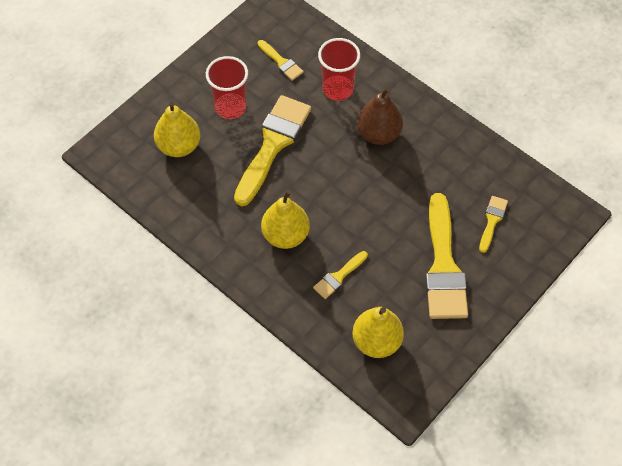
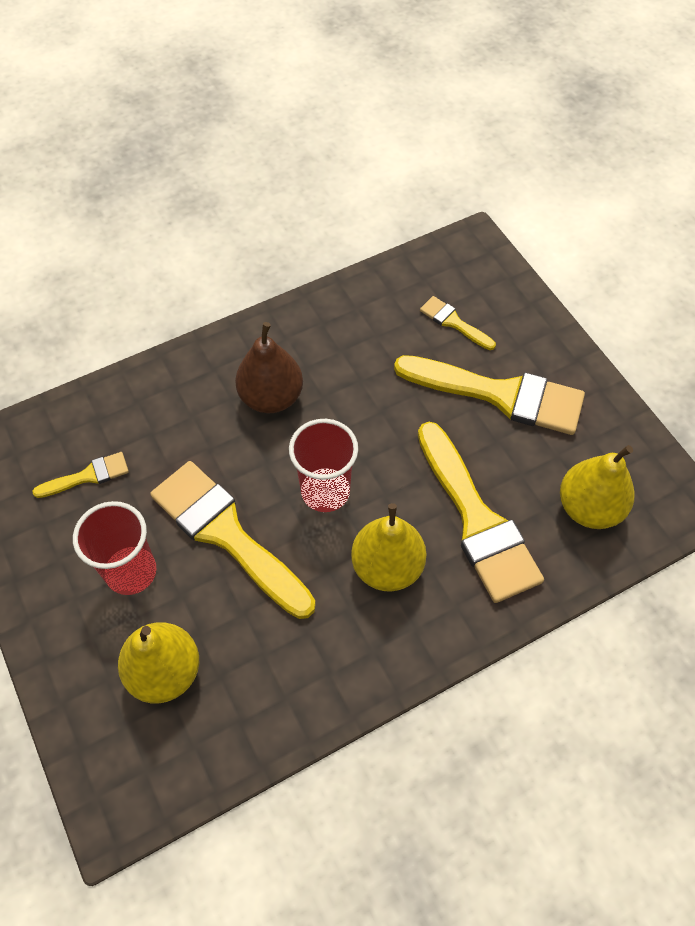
camera: 70 degrees left, 0 degrees up
yellow brush [313,251,368,299] -> yellow brush [418,422,544,603], size x2.12
red cup [318,38,360,101] -> red cup moved to [289,419,358,512]

